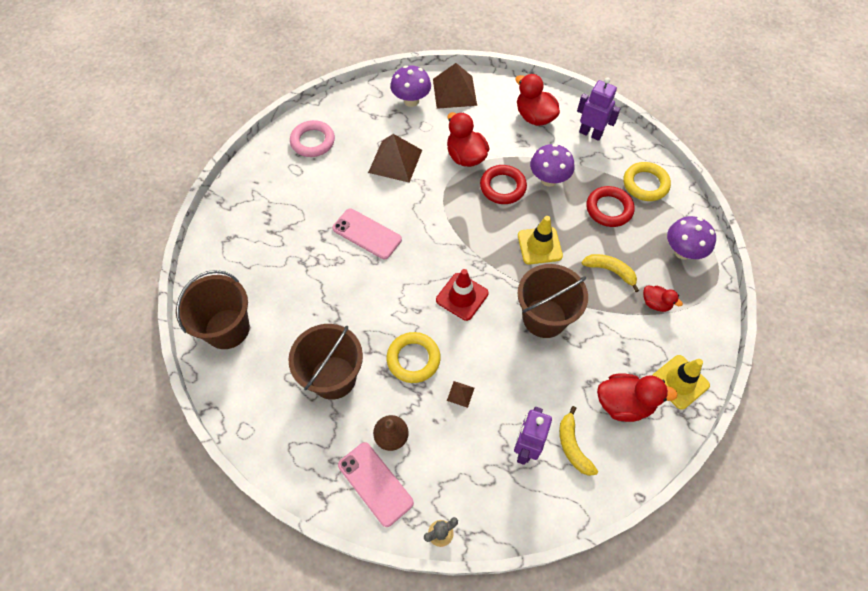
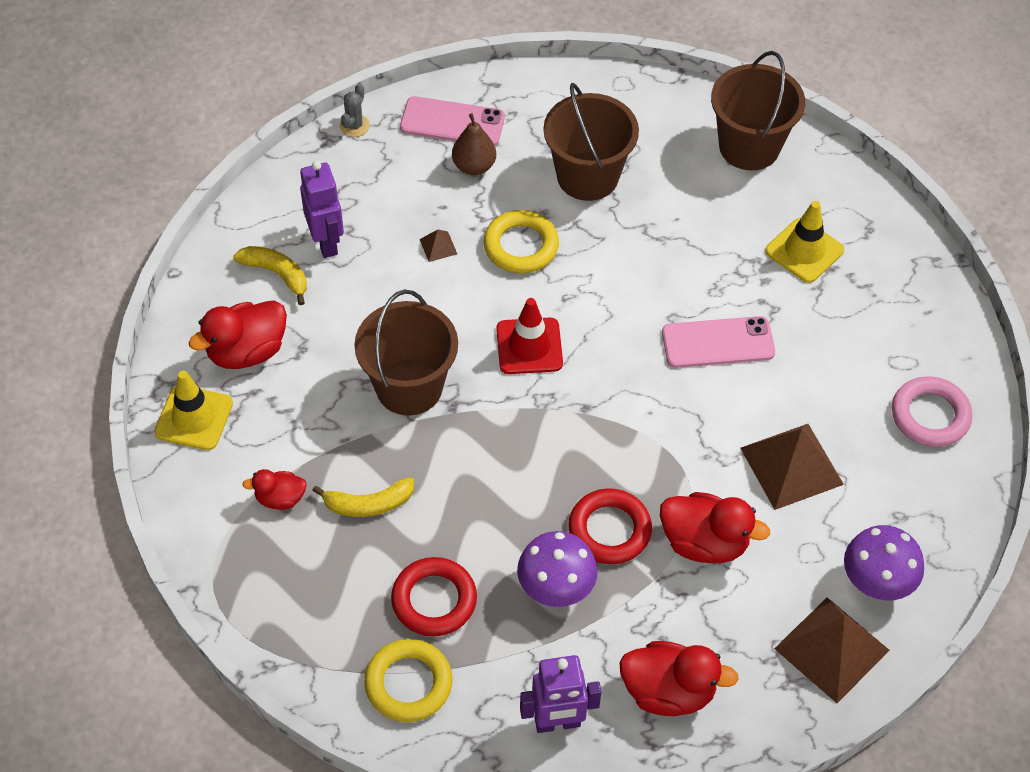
camera: 140 degrees right, 5 degrees down
yellow traffic cone [518,216,563,264] -> yellow traffic cone moved to [765,201,844,283]
purple mushroom [667,216,716,260] -> none

